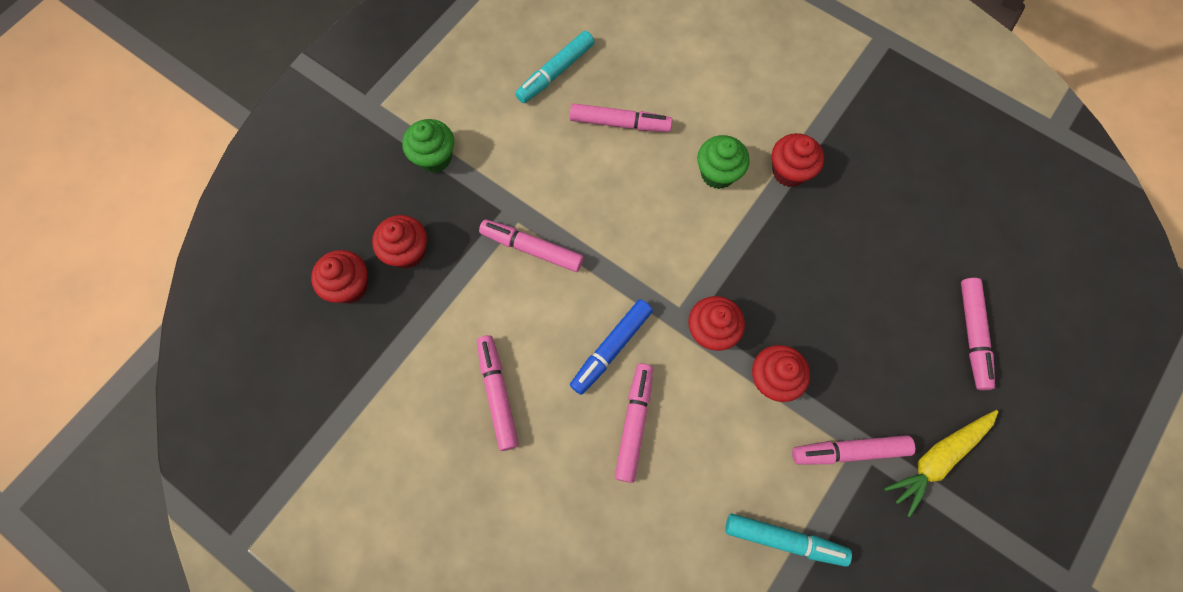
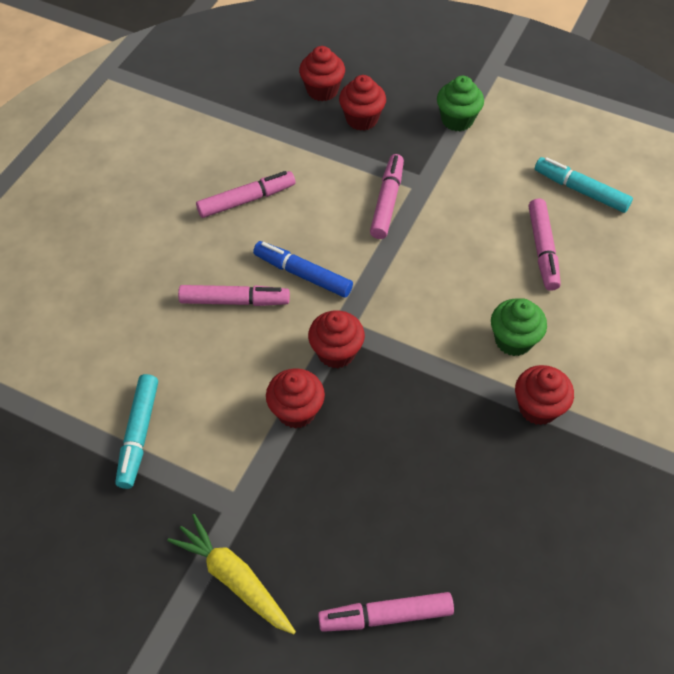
camera: 80 degrees right, 15 degrees down
pink marker [792,435,915,465] -> none

